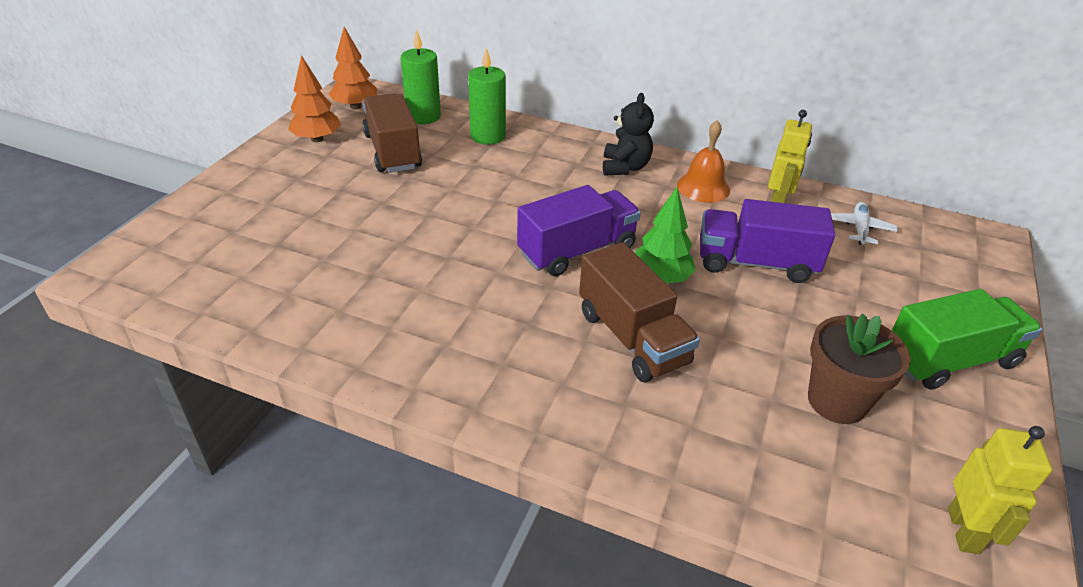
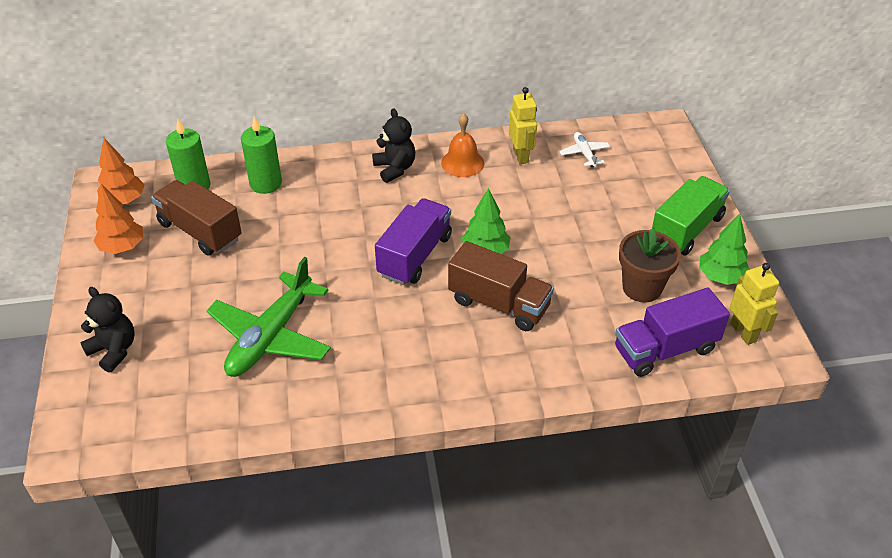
camera: 30 degrees left, 5 degrees up
purple truck [700,199,835,283] -> purple truck moved to [615,288,730,377]
none -> black teddy bear [80,287,135,373]
none -> green plane [207,257,331,377]
none -> green tree [699,214,750,285]

